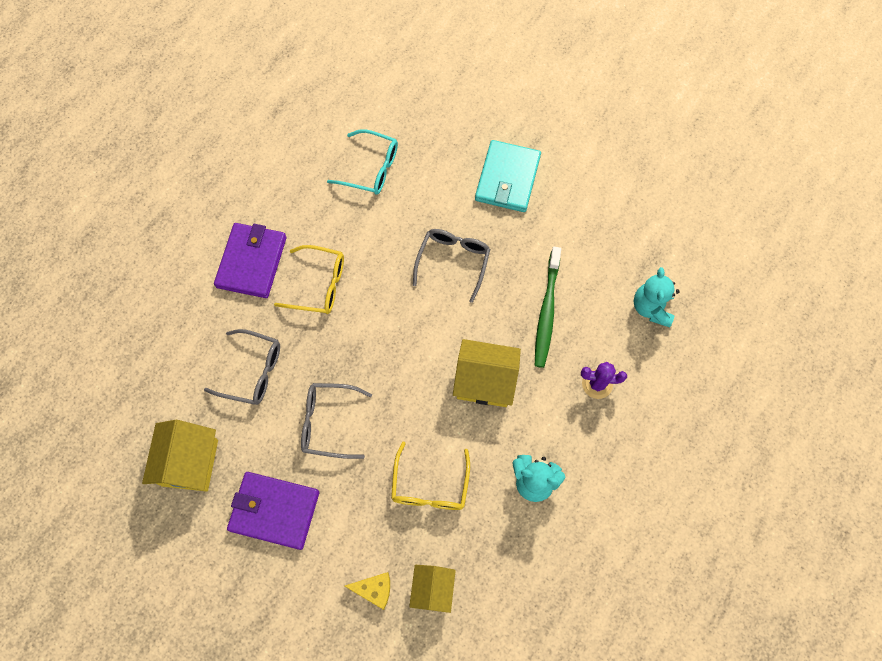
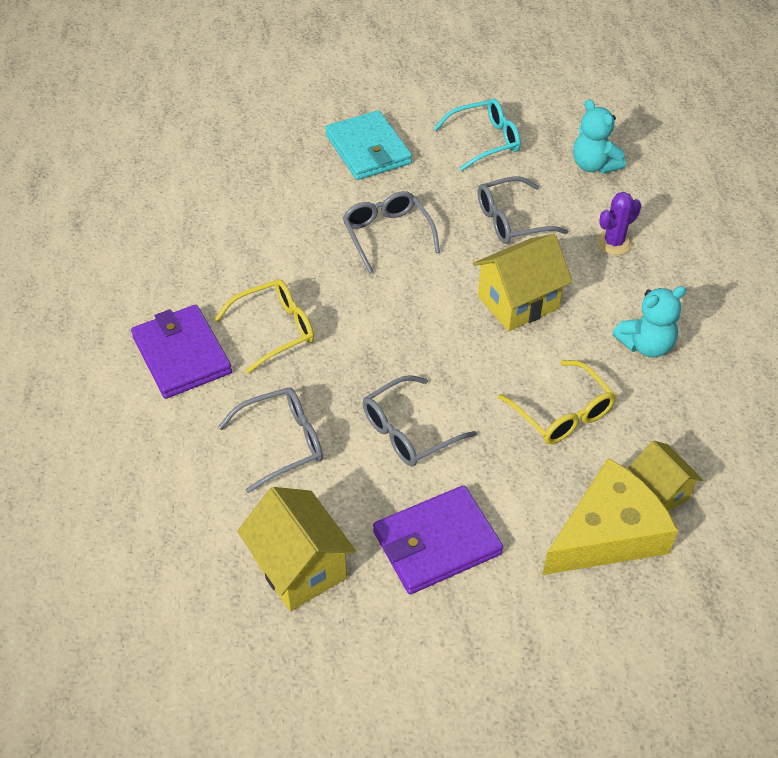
camera: 40 degrees left, 20 degrees down
turquoise glasses [327,129,398,195] -> turquoise glasses moved to [434,98,520,171]
yellow cheese [345,572,390,610] -> yellow cheese [542,458,678,575], size x2.18
green toothbrush [535,247,561,368] -> grey glasses [478,176,568,244]

